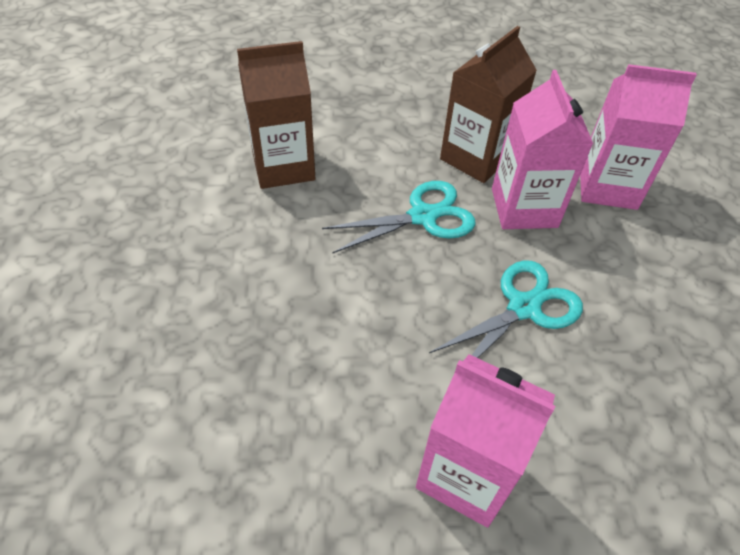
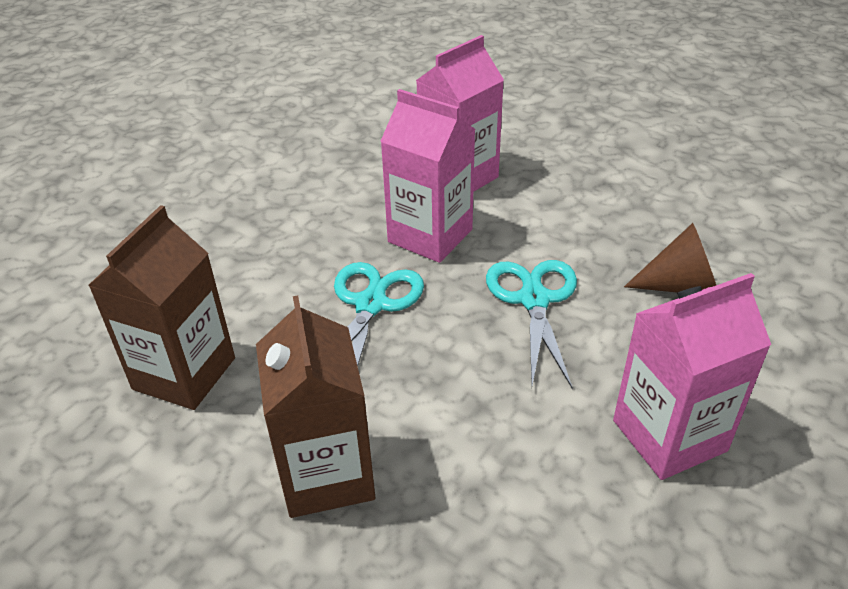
camera: 50 degrees left, 10 degrees down
brown carton [440,26,537,183] -> brown carton moved to [256,296,375,518]
none -> brown cone [624,223,716,293]

